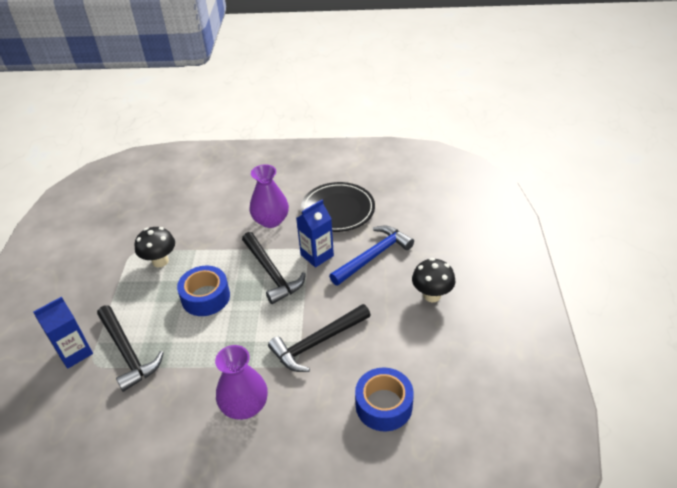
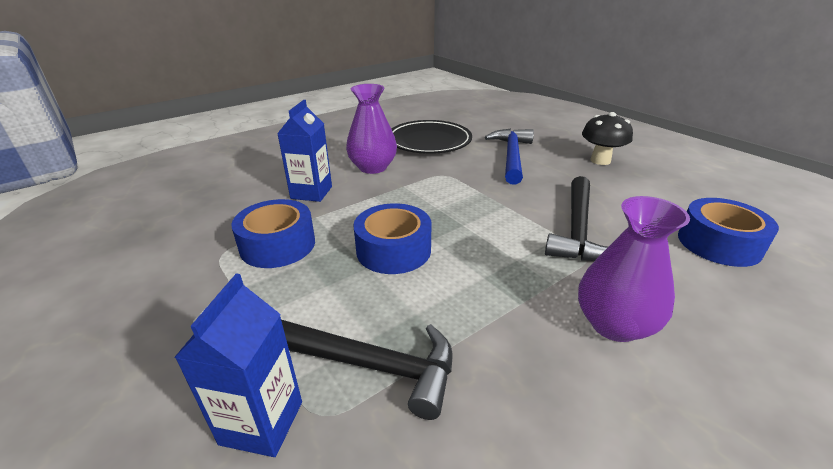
camera: 40 degrees left, 10 degrees down
black mushroom [135,227,175,267] -> blue tape [231,199,315,268]
black hammer [242,232,306,304] -> none
blue carton [296,200,334,267] -> blue carton moved to [277,100,332,202]

